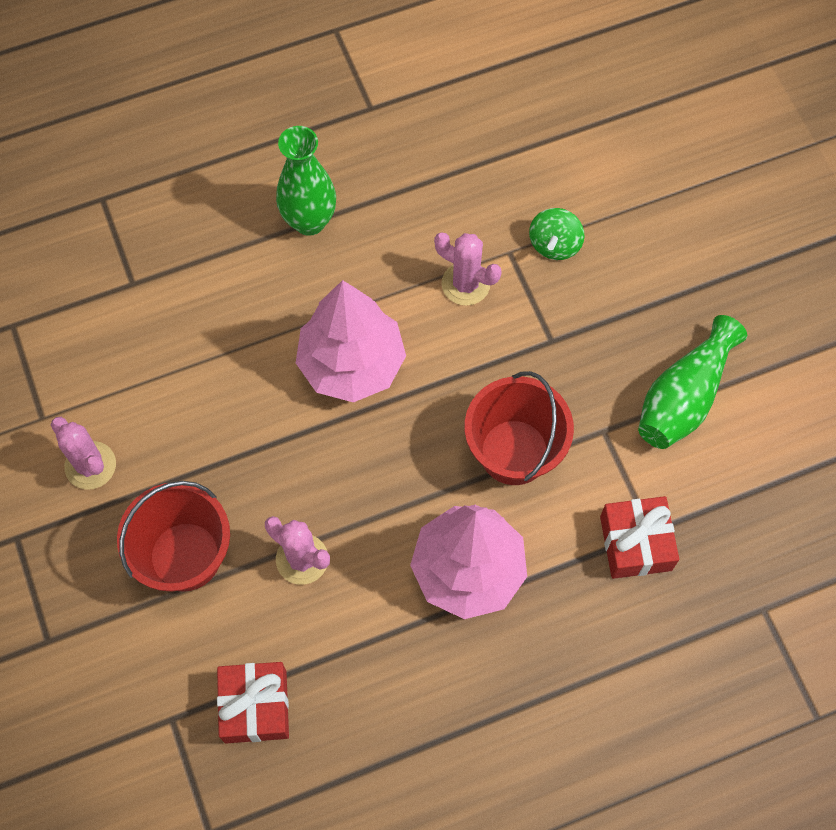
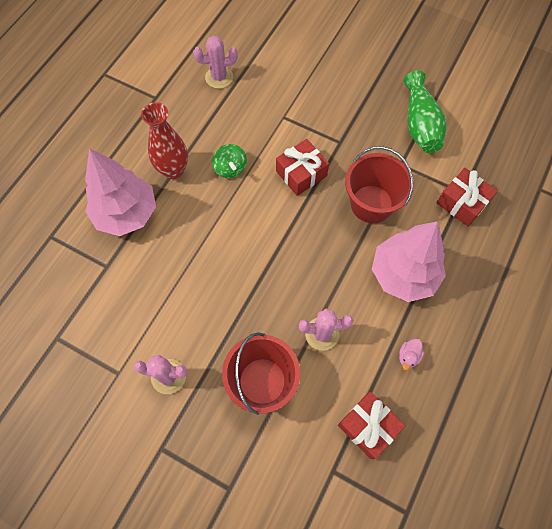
camera: 40 degrees left, 0 degrees up
green vase [276,126,336,236] -> red vase [141,102,188,179]
pink tree [296,280,406,403] -> pink tree moved to [85,148,156,236]
pink cactus [434,232,501,306] -> pink cactus moved to [193,36,238,89]
green spinning top [529,208,585,260] -> green spinning top moved to [212,144,247,178]
none -> red gift [276,139,329,196]
none -> pink duck [399,339,424,370]

